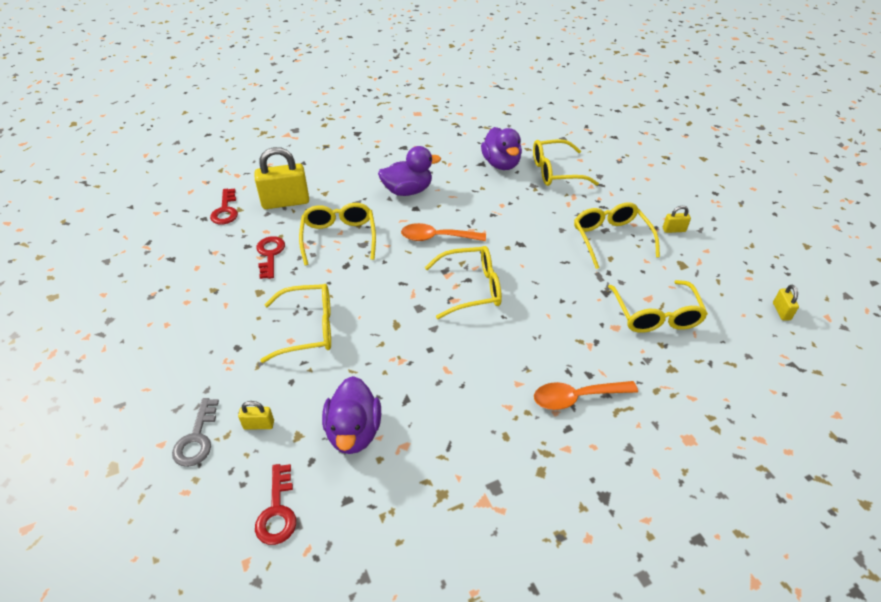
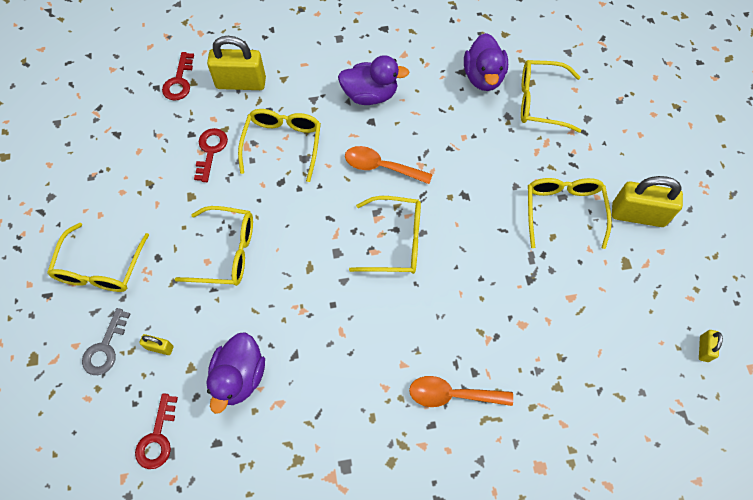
camera: 15 degrees right, 20 degrees up
yellow glasses [608,280,708,333] -> yellow glasses moved to [47,223,149,292]
yellow padlock [663,206,691,233] -> yellow padlock [612,176,683,227], size x2.17

